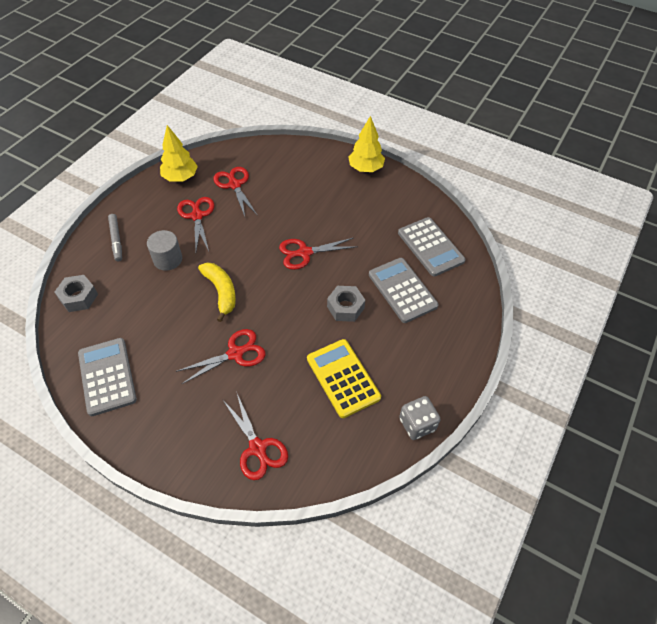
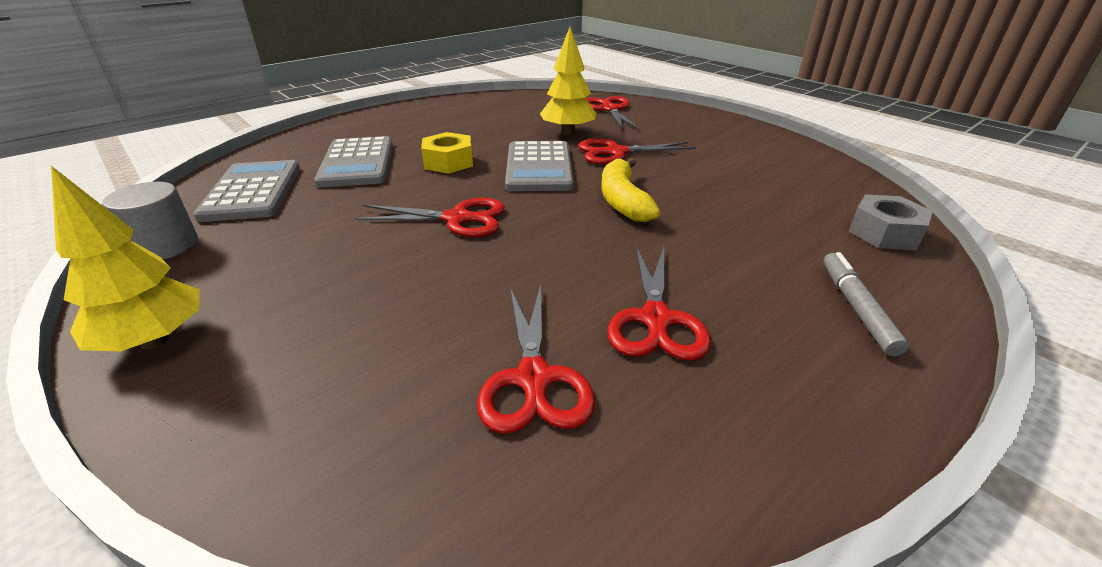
camera: 160 degrees left, 20 degrees down
grey calculator [78,338,137,416] -> grey calculator moved to [505,141,574,191]
grey cylinder [147,230,182,271] -> grey cylinder moved to [102,182,198,259]
yellow tree [160,125,198,182] -> yellow tree moved to [540,27,596,135]
yellow calculator [307,339,381,418] -> none
grey nut [327,286,365,322] -> yellow nut [421,132,473,174]
grey dice [399,396,441,440] -> none

